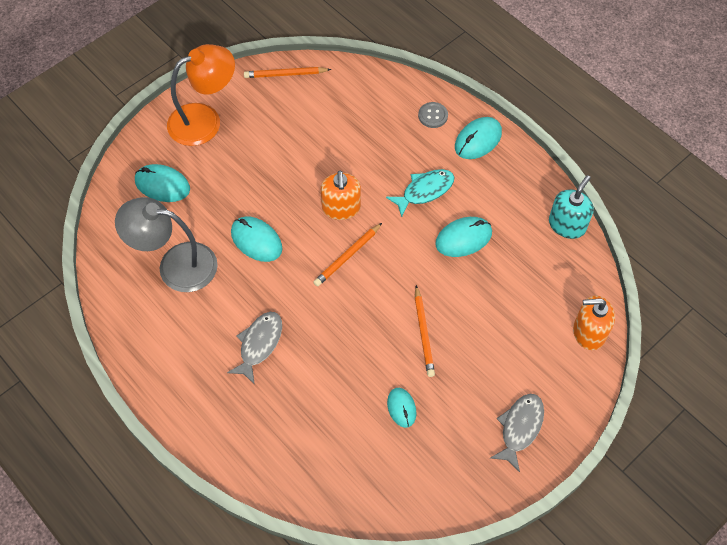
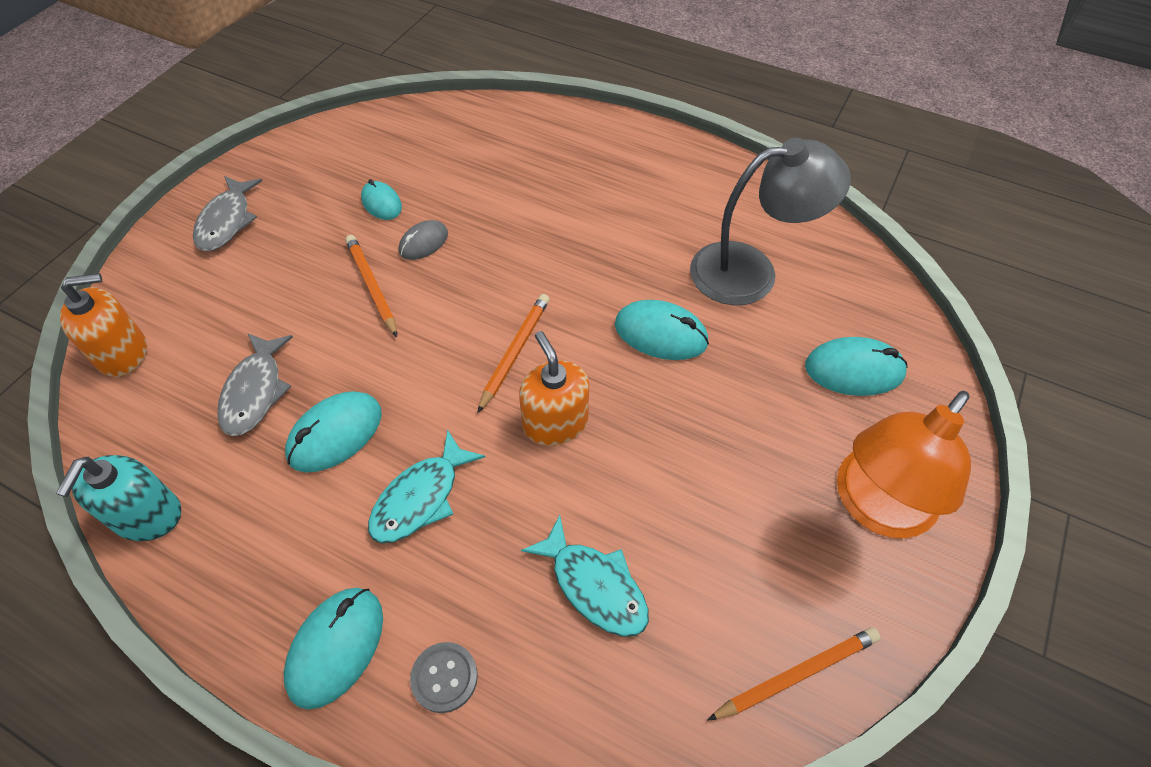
camera: 160 degrees right, 5 degrees down
grey fish [227,312,282,385] -> grey fish moved to [217,333,293,436]
none -> grey mouse [399,220,448,260]
none -> turquoise fish [521,515,649,637]

